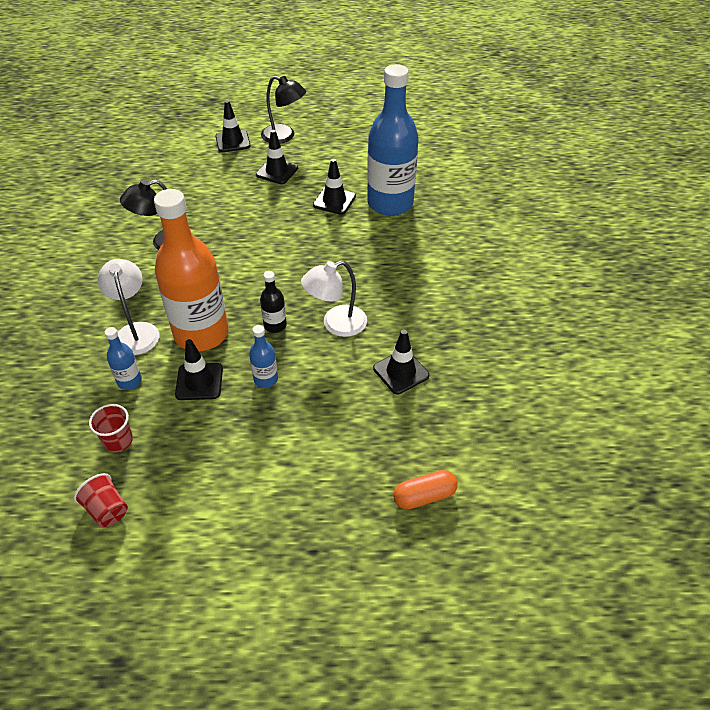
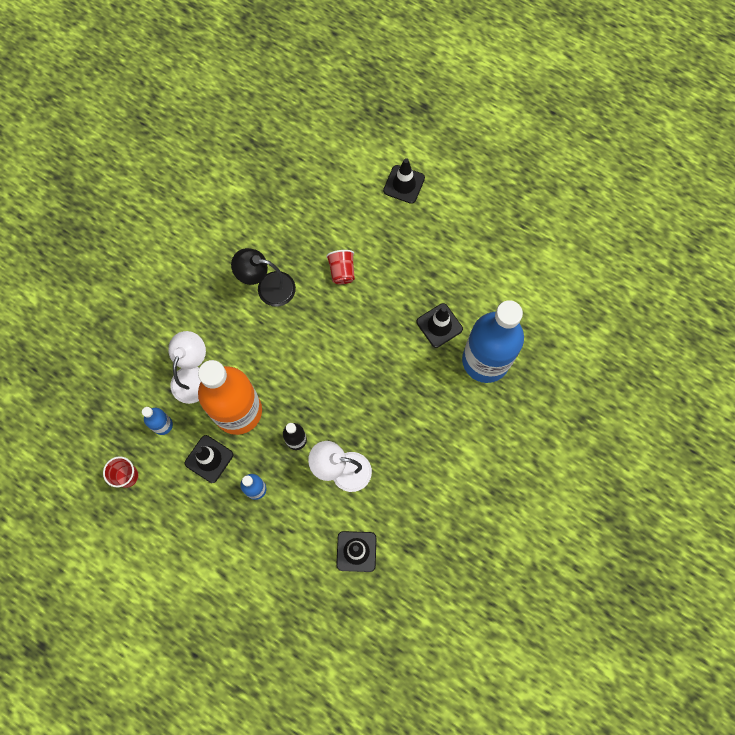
camera: 35 degrees right, 25 degrees up
red cup [74,473,128,527] -> red cup moved to [326,250,355,284]
black traffic cone [256,130,298,184] -> none
black lamp [261,76,306,144] -> none
orange capsule [393,470,458,510] -> none

